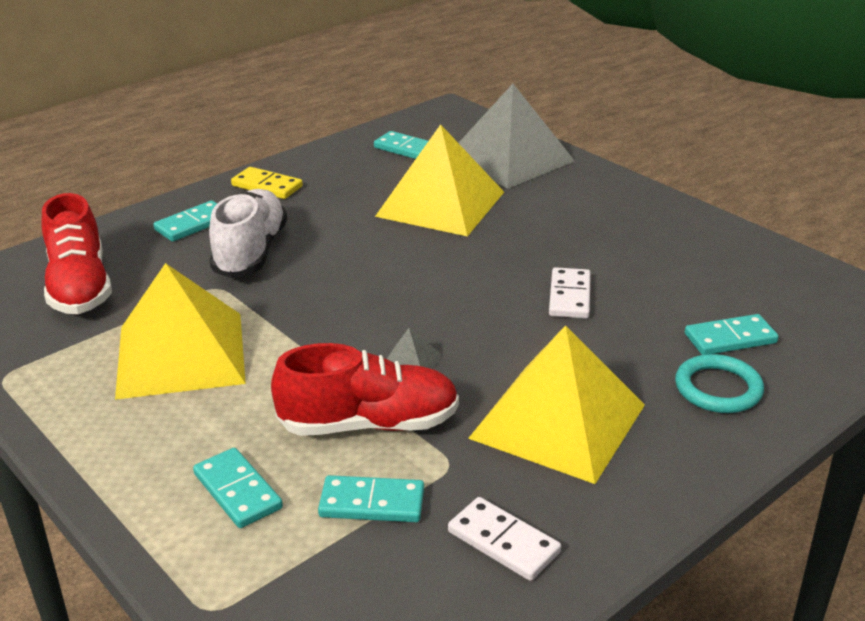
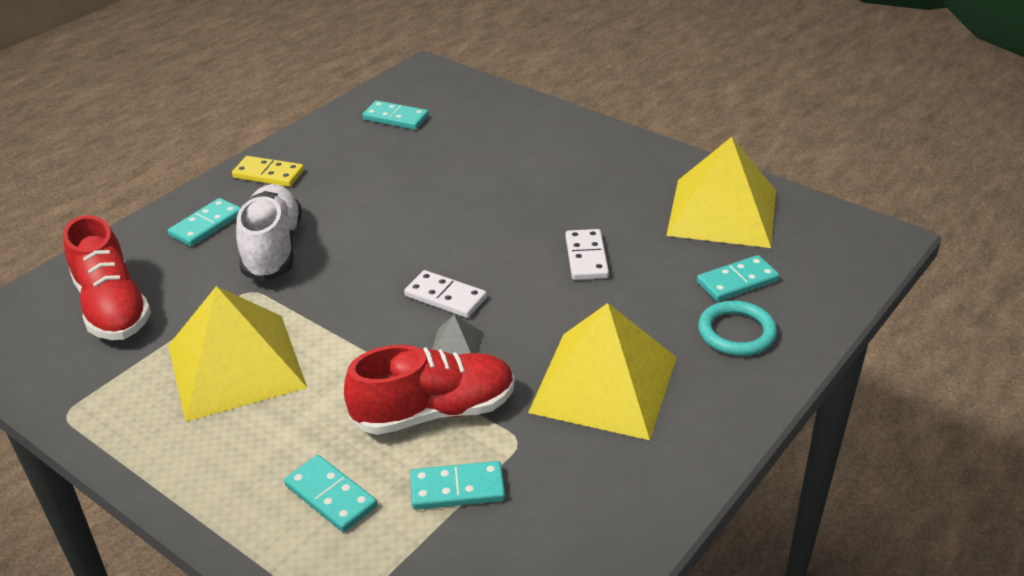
camera: 10 degrees left, 5 degrees up
yellow pyramid [375,124,504,237] -> yellow pyramid moved to [666,137,776,248]
white domino [448,497,561,581] -> white domino moved to [404,270,487,318]
grey pyramid [459,84,575,189] -> none

